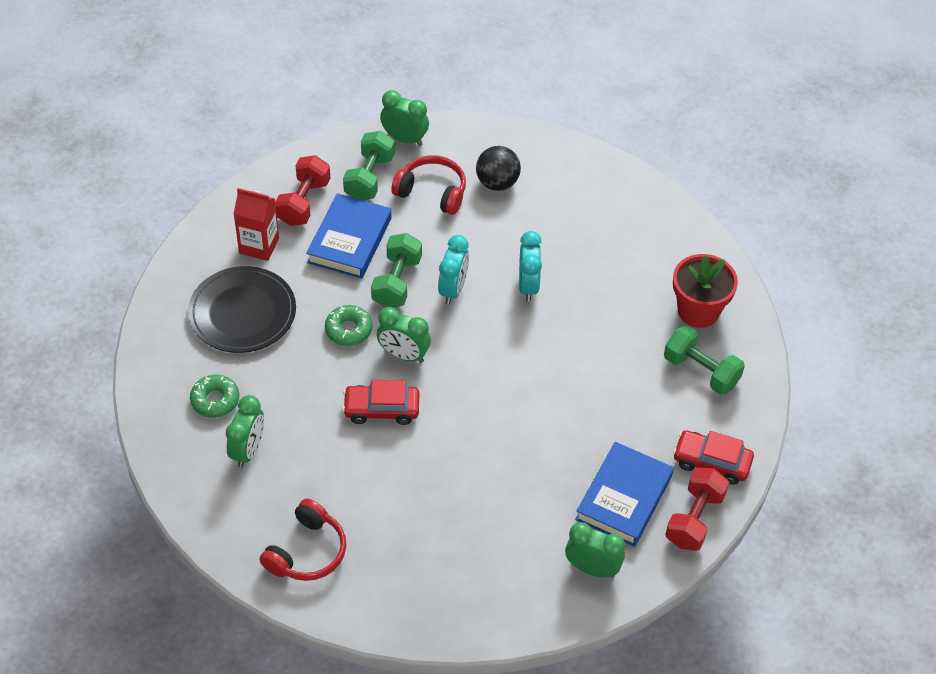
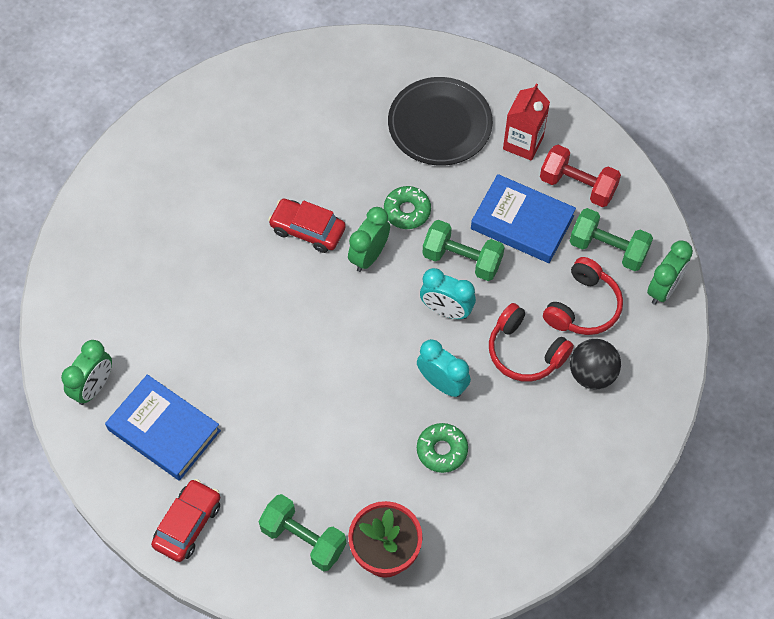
camera: 100 degrees right, 10 degrees up
green donut [190,375,239,418] -> green donut moved to [417,423,468,473]
green clock [226,395,264,468] -> none
red headphones [259,499,346,581] -> red headphones moved to [489,303,574,382]
red car [342,380,419,425] -> red car turned 75 degrees counterclockwise [268,198,346,253]
turquoise clock [519,231,542,301] -> turquoise clock turned 150 degrees counterclockwise [417,339,471,397]
green dumbbell [664,326,745,395] -> green dumbbell turned 75 degrees clockwise [259,494,346,571]
red dumbbell [665,467,729,551] -> none

